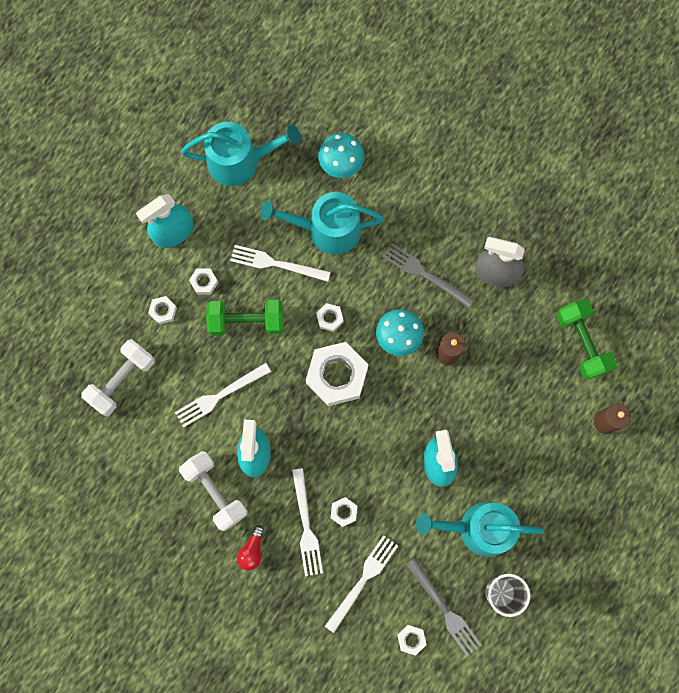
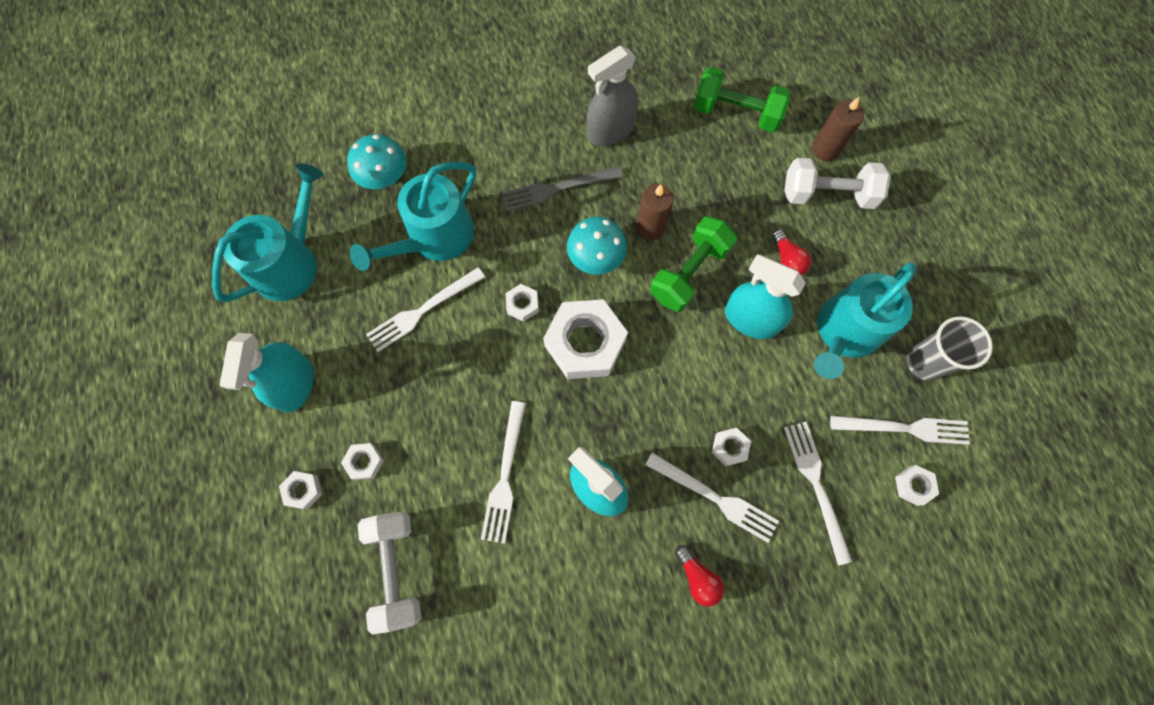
camera: 50 degrees left, 5 degrees down
white dumbbell [179,451,248,531] -> white dumbbell moved to [784,158,891,209]
white nut [189,268,218,294] -> white nut moved to [279,471,322,509]
green dumbbell [206,300,284,336] -> green dumbbell moved to [650,216,737,312]
grey fork [406,558,481,656] -> white fork [830,415,970,445]
none -> red light bulb [772,229,812,275]

